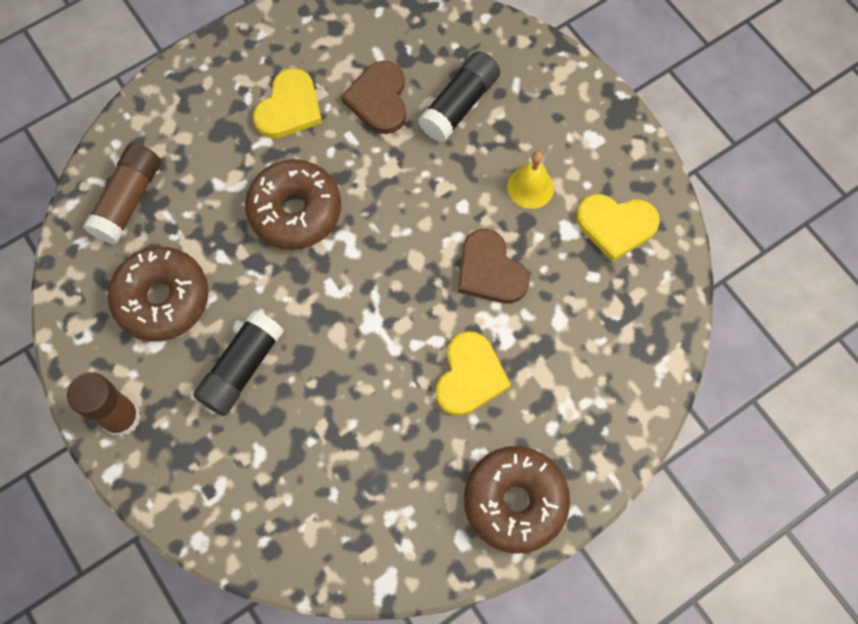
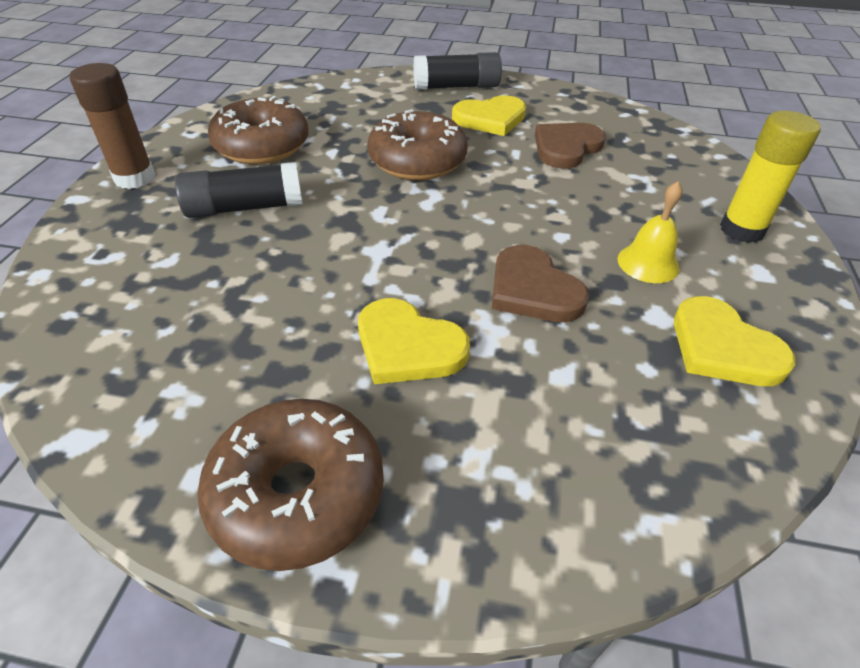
camera: 45 degrees right, 25 degrees down
brown glue stick [83,143,161,244] -> none
black glue stick [418,51,500,142] -> black glue stick moved to [413,52,502,90]
yellow heart [436,331,511,416] -> yellow heart turned 60 degrees clockwise [358,298,470,384]
brown heart [458,229,530,303] -> brown heart turned 45 degrees counterclockwise [492,245,589,322]
none -> yellow glue stick [720,111,821,243]

